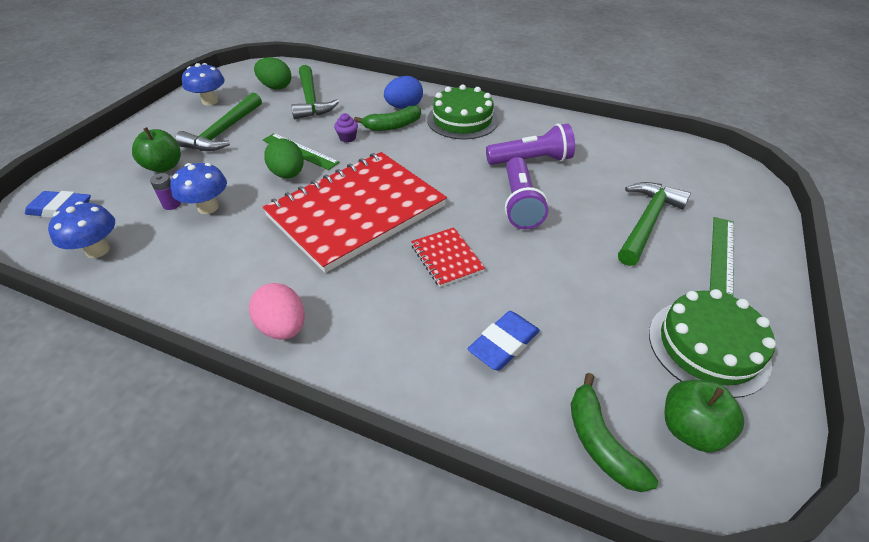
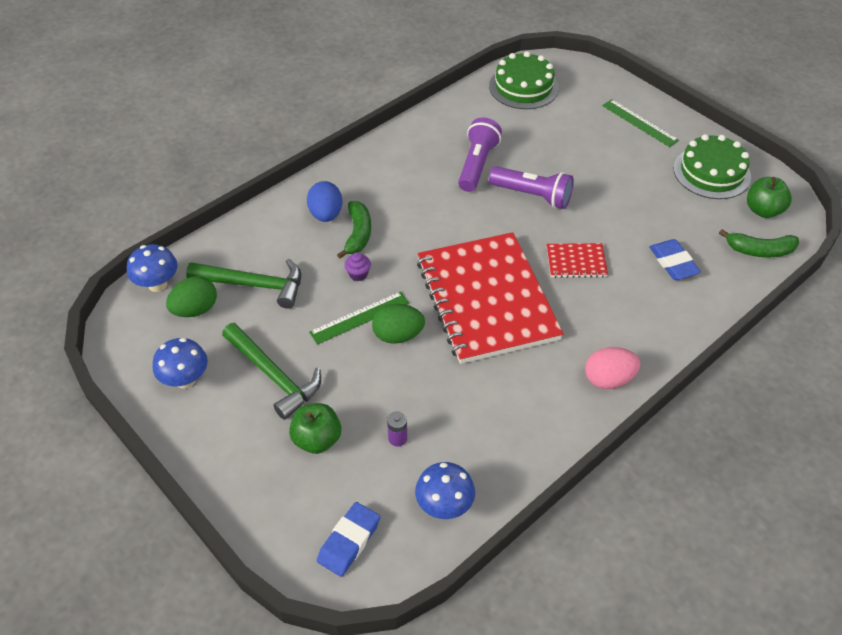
camera: 65 degrees left, 5 degrees up
blue mushroom [171,163,227,214] -> blue mushroom moved to [127,244,178,292]
green cake [427,84,498,139] -> green cake moved to [489,51,559,109]
green hammer [618,182,691,266] -> none

